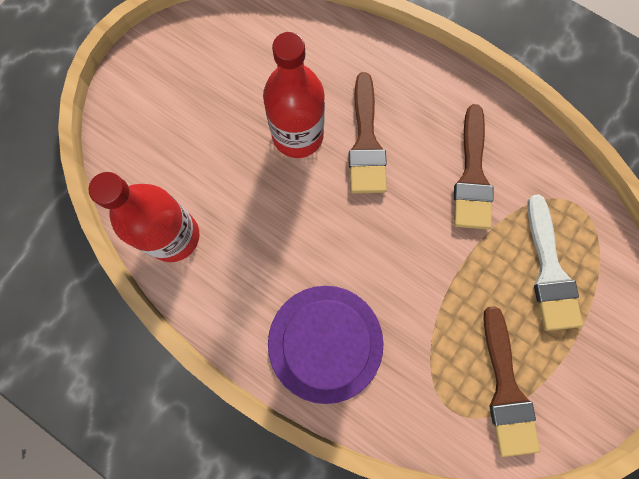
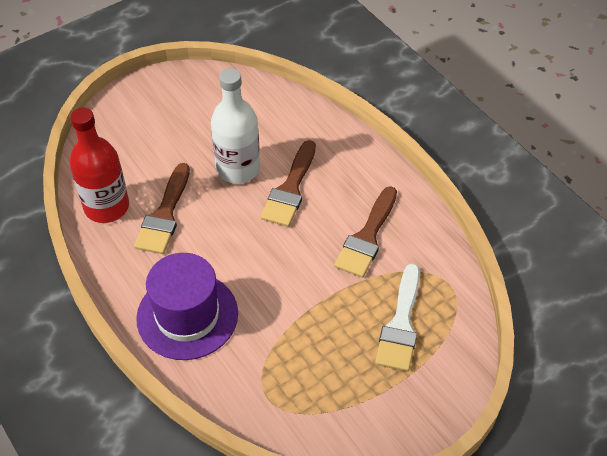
camera: 20 degrees right, 25 degrees down
red bottle [263,32,325,158] -> white bottle [211,68,260,184]
brown brush [483,306,540,457] -> brown brush moved to [134,163,190,254]

